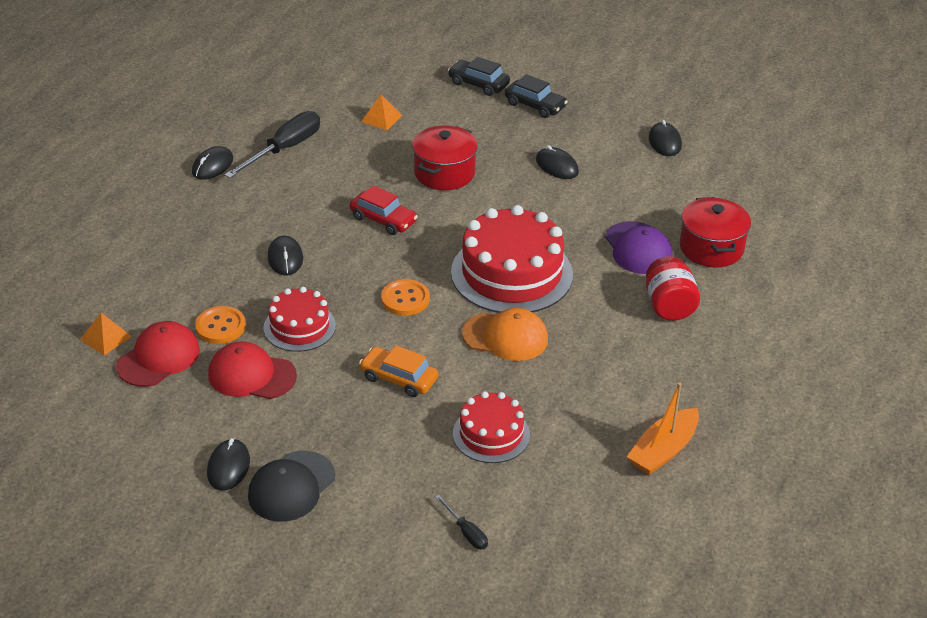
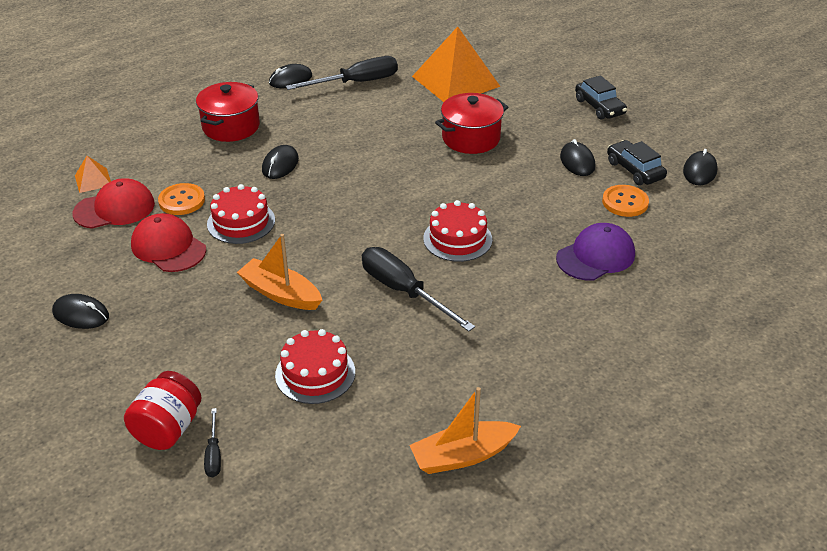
camera: 30 degrees right, 0 degrees up
black mouse [207,438,250,491] -> black mouse turned 75 degrees clockwise [52,294,109,329]
black cap [248,451,335,522] -> none
red car [350,185,418,235] -> none
orange car [359,345,438,397] -> orange boat [237,234,322,310]
orange pyramid [361,95,402,130] -> orange pyramid [412,26,501,102], size x2.28
orange button [381,279,430,316] -> orange button moved to [602,185,649,217]
black car [448,57,510,96] -> black car moved to [607,140,667,185]
red cake [451,205,573,313] -> red cake [423,200,492,262], size x0.56
orange cap [462,308,548,361] -> black screwdriver [362,247,475,332]
purple cap [605,221,673,274] -> purple cap turned 135 degrees counterclockwise [556,223,635,281]
red jar [646,256,700,321] -> red jar moved to [124,371,202,450]
red pot [680,197,751,267] -> red pot moved to [196,82,260,142]

